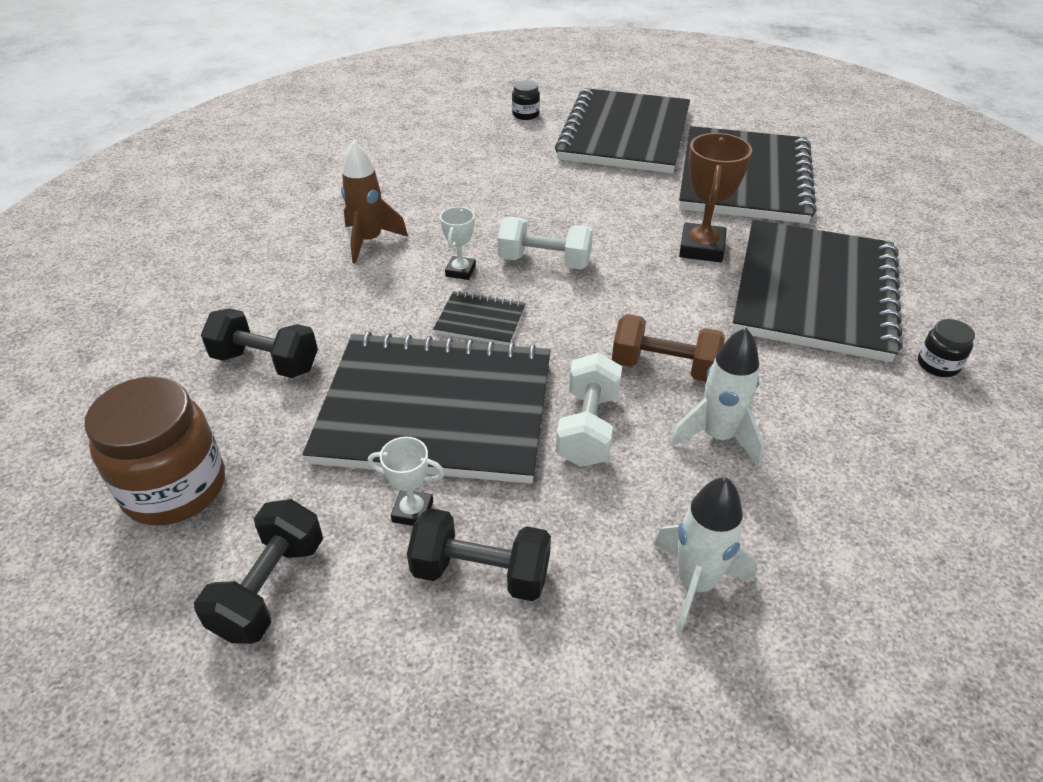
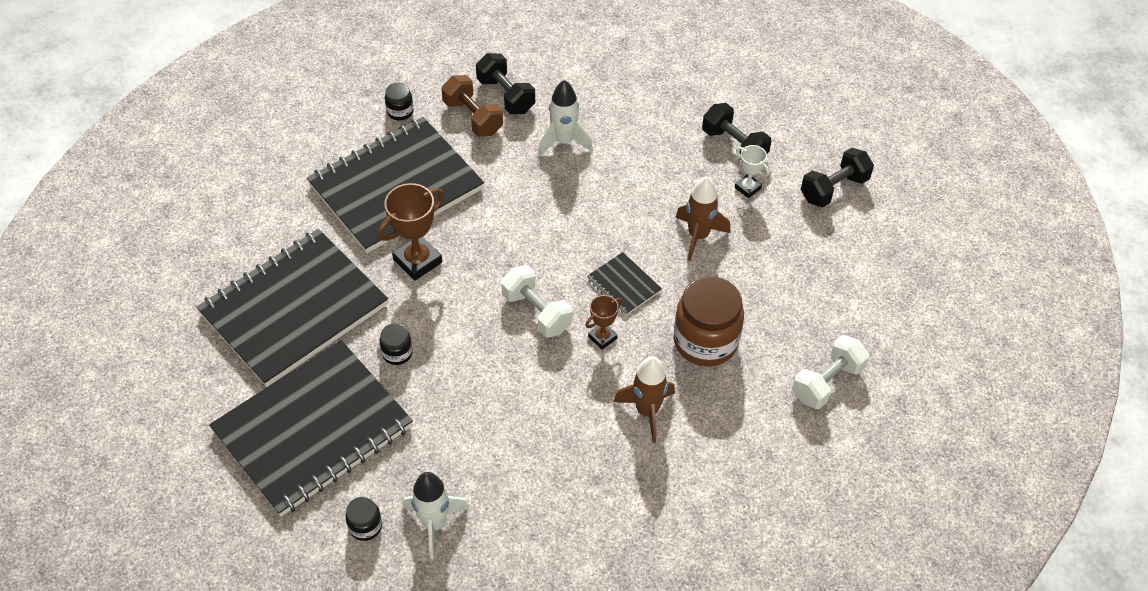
camera: 145 degrees left, 10 degrees up
brown jar [85,376,225,526] -> brown jar moved to [673,276,744,367]
black dumbbell [201,308,318,378] -> black dumbbell moved to [476,53,535,114]
black notebook [303,332,551,484] -> brown rocket [675,176,730,261]
white trophy [440,207,476,280] -> brown trophy [585,295,622,350]
white dumbbell [556,353,622,467] -> white dumbbell moved to [792,335,869,409]
brown dumbbell [612,314,725,381] -> brown dumbbell moved to [441,75,503,137]
white rocket [654,477,757,635] -> white rocket moved to [403,472,469,559]
none -> black jar [379,323,413,365]

